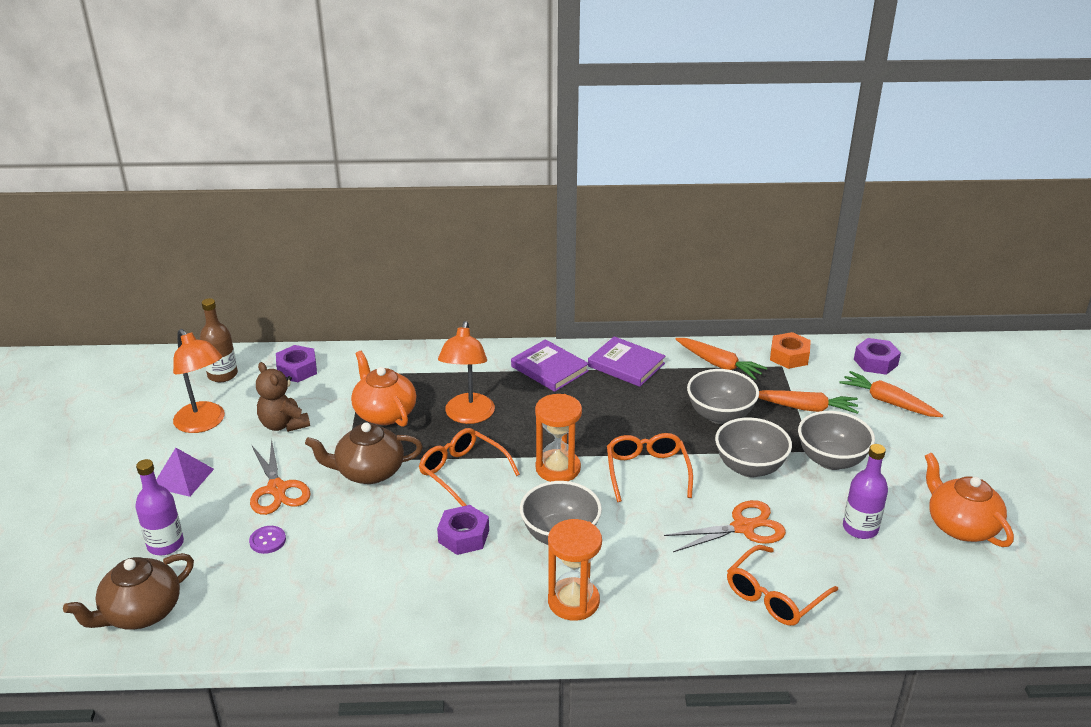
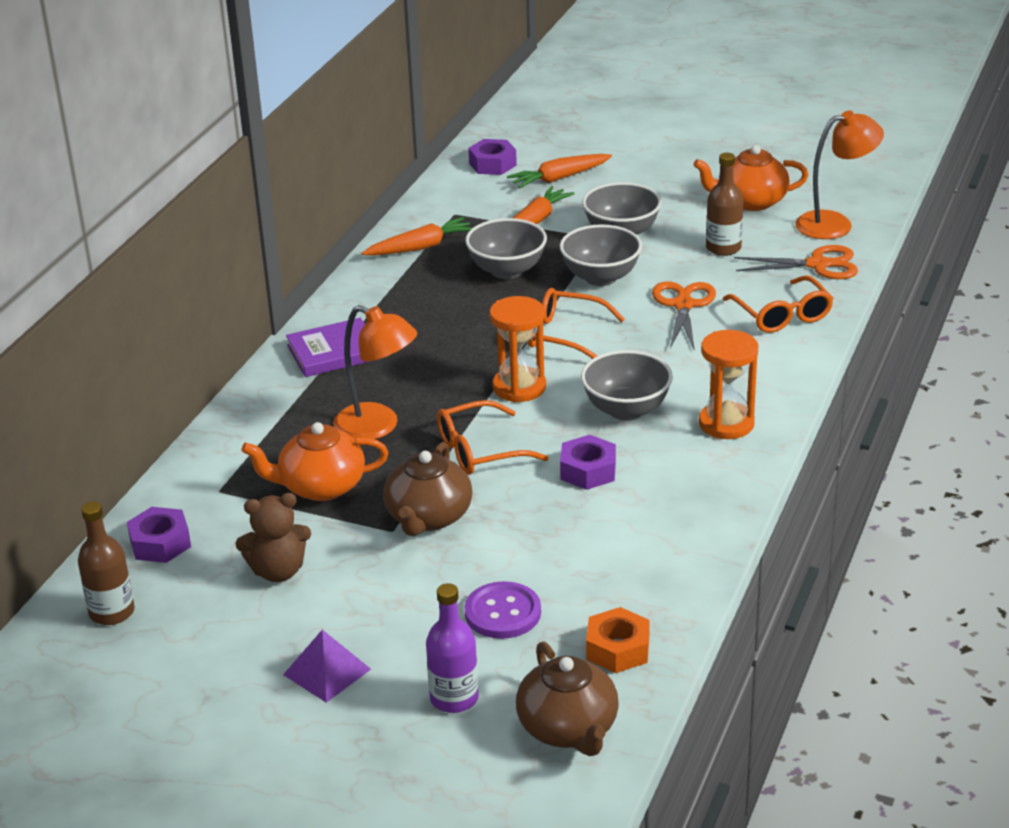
camera: 65 degrees left, 0 degrees up
orange lamp [173,329,225,433] -> orange lamp moved to [795,110,884,239]
purple button [249,526,286,554] -> purple button [464,581,541,639], size x1.67
orange scissors [250,439,311,515] -> orange scissors moved to [734,245,858,279]
purple book [588,336,665,387] -> none
orange nut [770,332,811,369] -> orange nut moved to [586,607,650,673]
purple bottle [843,444,888,539] -> brown bottle [706,153,744,256]

